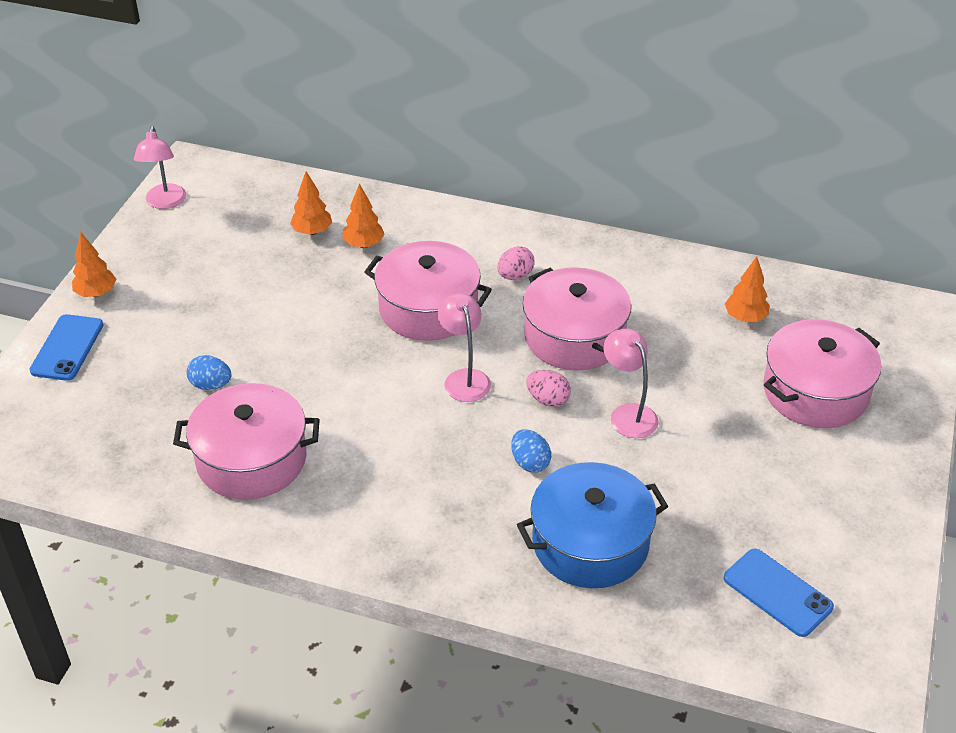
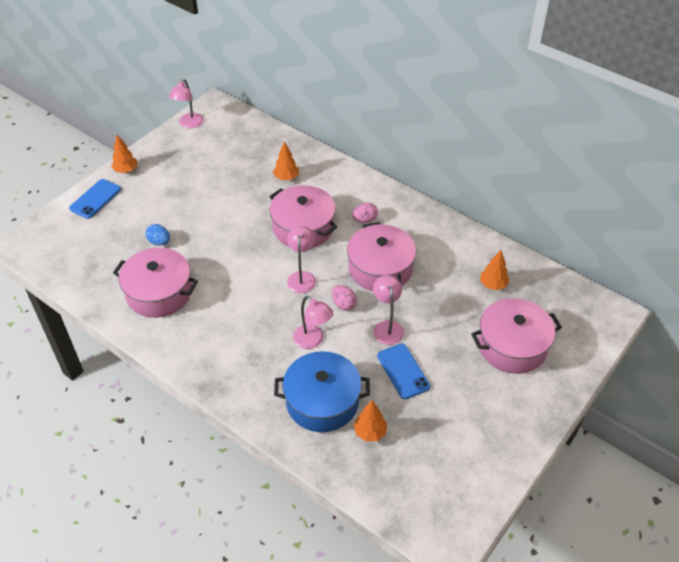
camera: 20 degrees right, 5 degrees up
orange tree [290,171,332,235] -> orange tree moved to [354,400,387,442]
blue egg [511,429,551,473] -> pink lamp [293,296,333,349]
blue phone [724,548,834,637] -> blue phone moved to [377,344,430,399]

